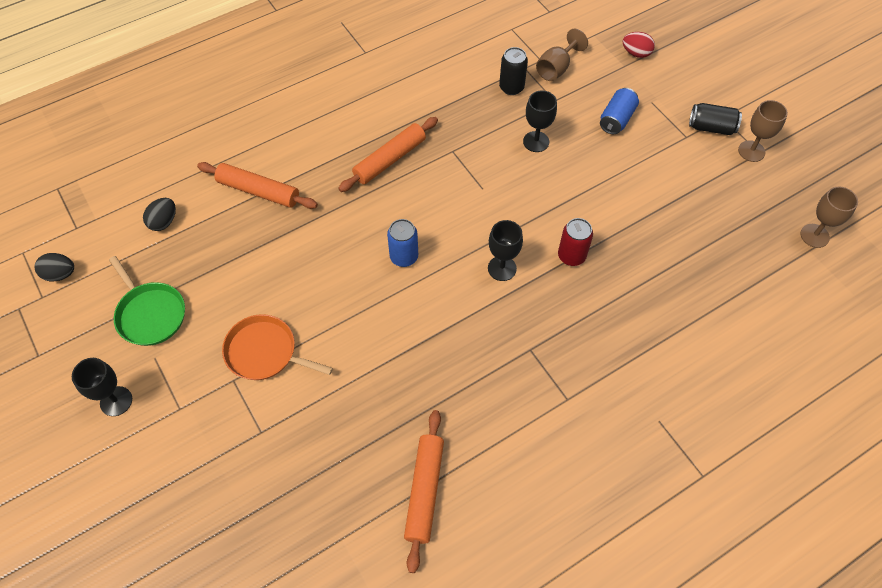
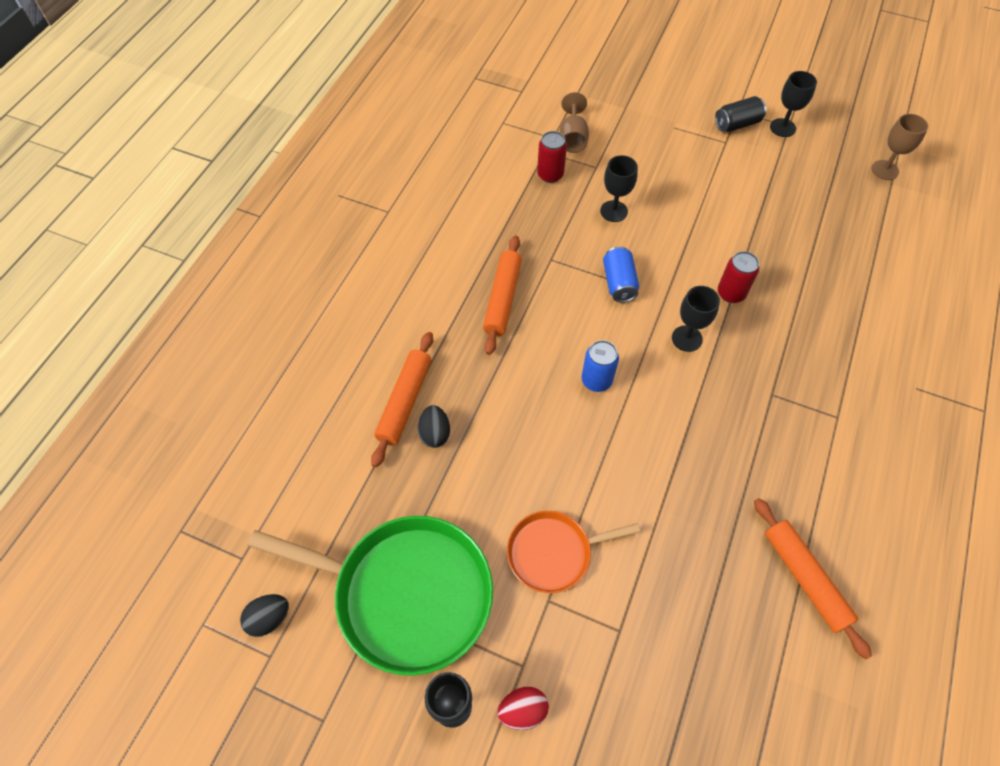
camera: 35 degrees left, 0 degrees up
green pan [109,256,185,346] -> green pan [248,516,493,676], size x1.81
black egg [143,198,176,231] -> black egg moved to [418,405,450,448]
orange rolling pin [197,162,318,209] -> orange rolling pin turned 60 degrees counterclockwise [371,332,433,467]
black can [499,47,528,95] -> red can [537,131,567,183]
blue can [600,88,639,134] -> blue can moved to [603,246,639,303]
red egg [623,32,655,58] -> red egg moved to [497,687,549,730]
brown goblet [738,100,788,162] -> black goblet [770,71,817,137]

